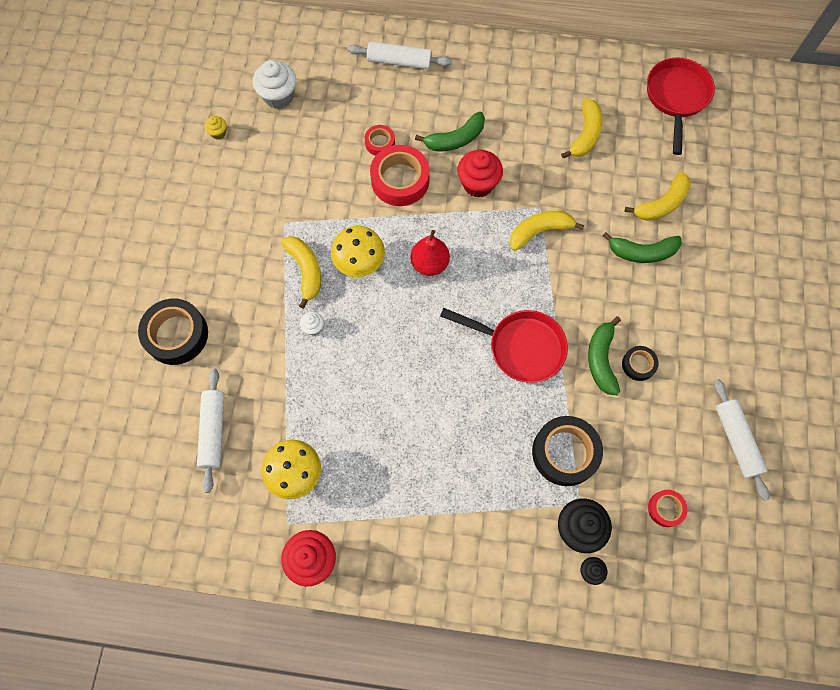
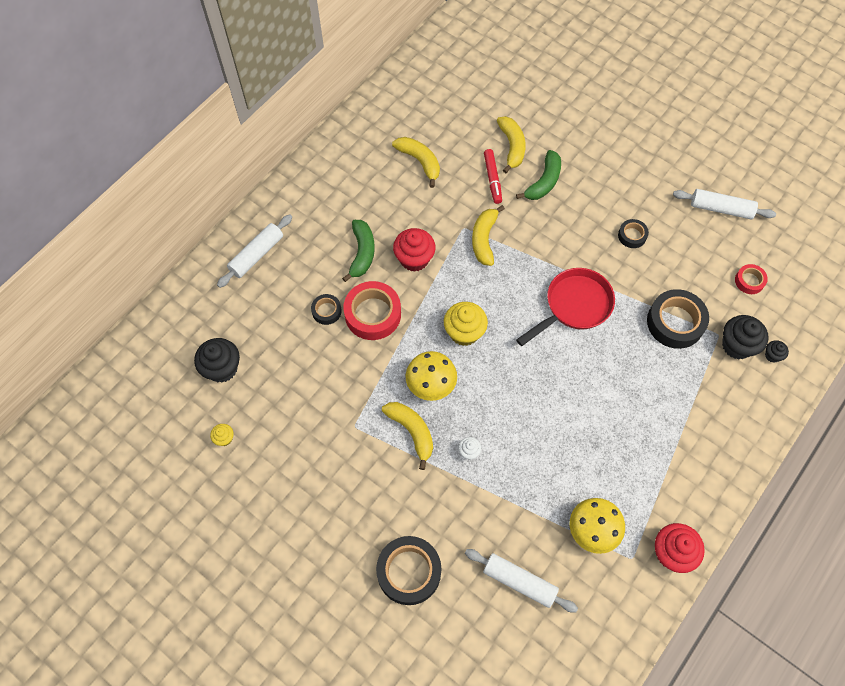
camera: 60 degrees left, 5 degrees down
white cupcake [253,60,296,109] -> black cupcake [194,338,240,383]
yellow banana [281,236,321,309] -> yellow banana turned 45 degrees clockwise [382,402,433,470]
red tape [364,125,395,156] -> black tape [311,294,342,325]
red pear [411,230,450,276] -> yellow cupcake [444,302,488,346]
green banana [588,316,621,395] -> none
red pan [647,58,715,155] -> none
none -> red marker [484,149,502,204]

